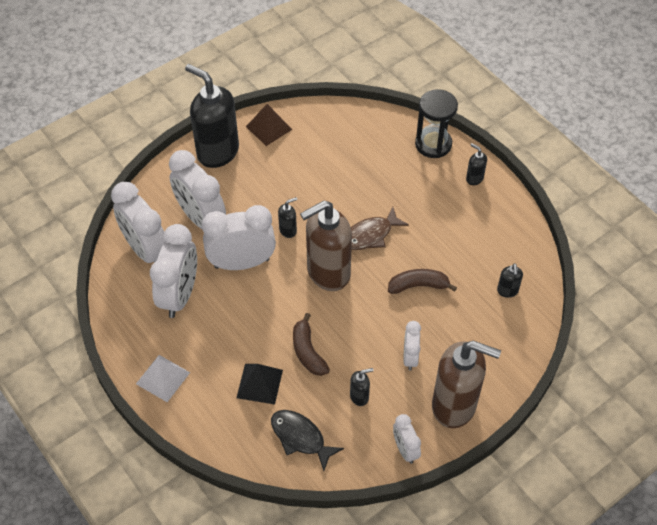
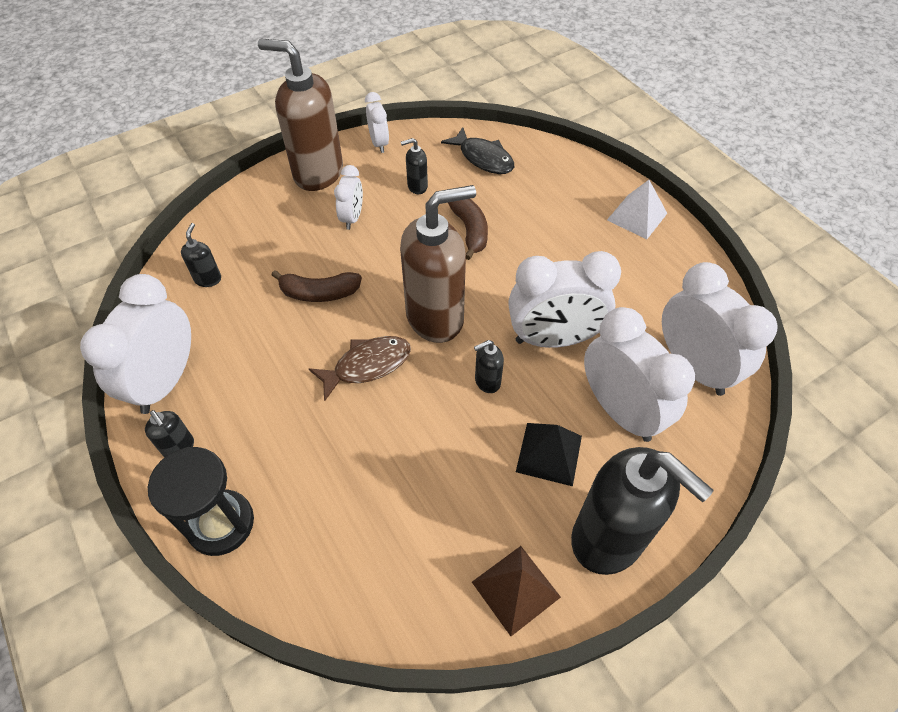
camera: 175 degrees left, 0 degrees up
white clock [150,224,197,318] -> white clock moved to [80,274,191,414]
black pyramid [236,364,283,404] -> black pyramid moved to [516,423,582,486]

